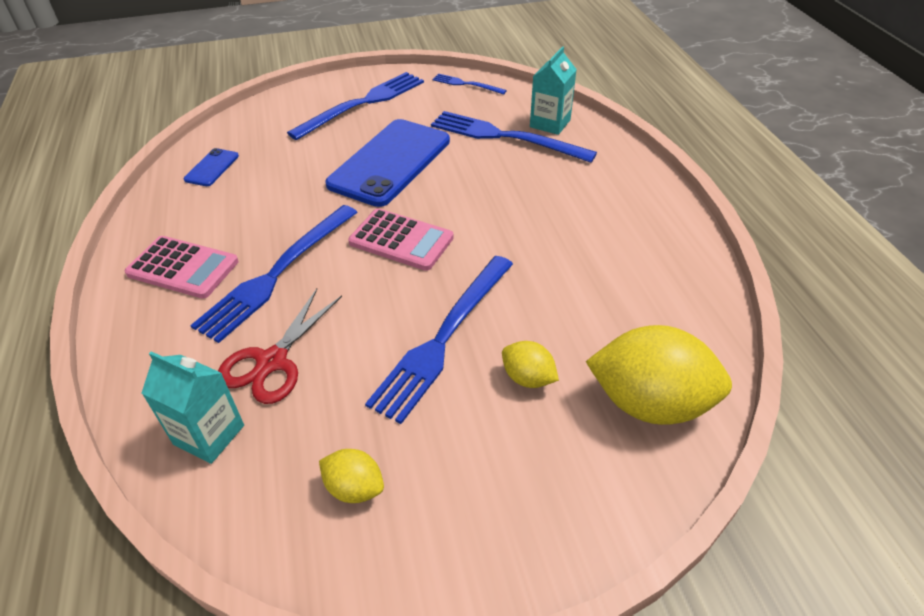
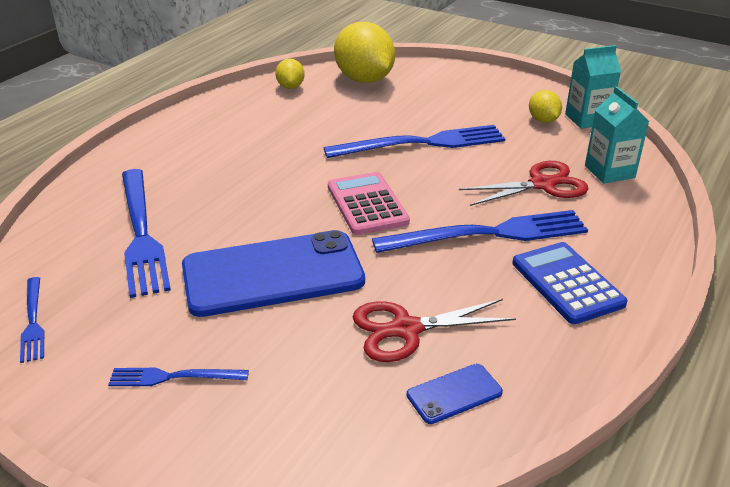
camera: 135 degrees left, 10 degrees down
pink calculator [125,236,238,299] -> blue calculator [512,242,628,324]
blue fork [287,72,424,140] -> blue fork [108,368,249,386], size x0.51
yellow lemon [502,341,559,388] -> yellow lemon moved to [275,59,305,89]
turquoise carton [530,46,577,135] -> turquoise carton moved to [565,45,621,129]
none -> red scissors [353,299,516,362]

